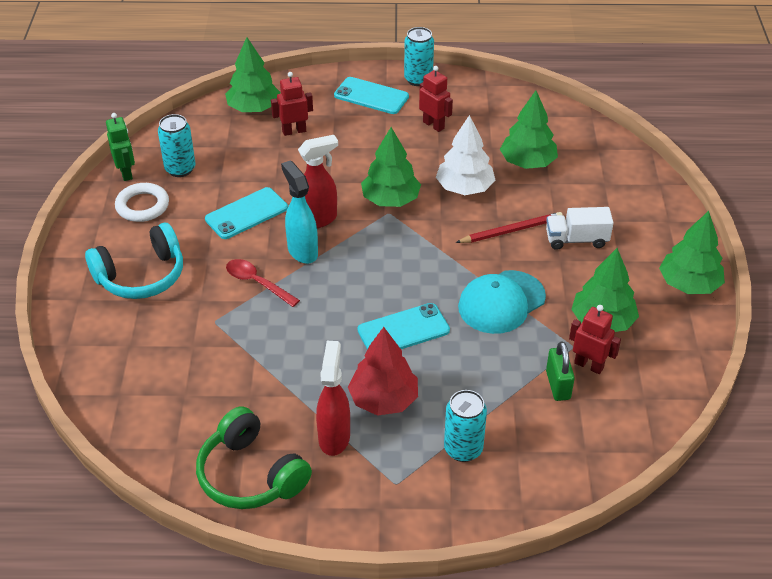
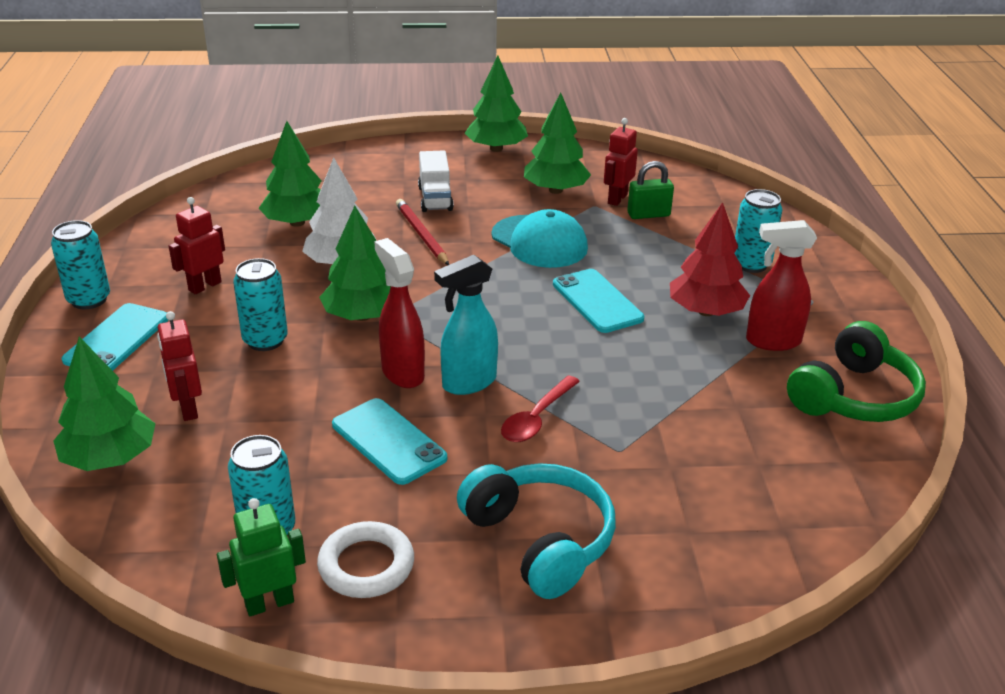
camera: 95 degrees left, 10 degrees down
none -> turquoise can [233,258,288,351]

